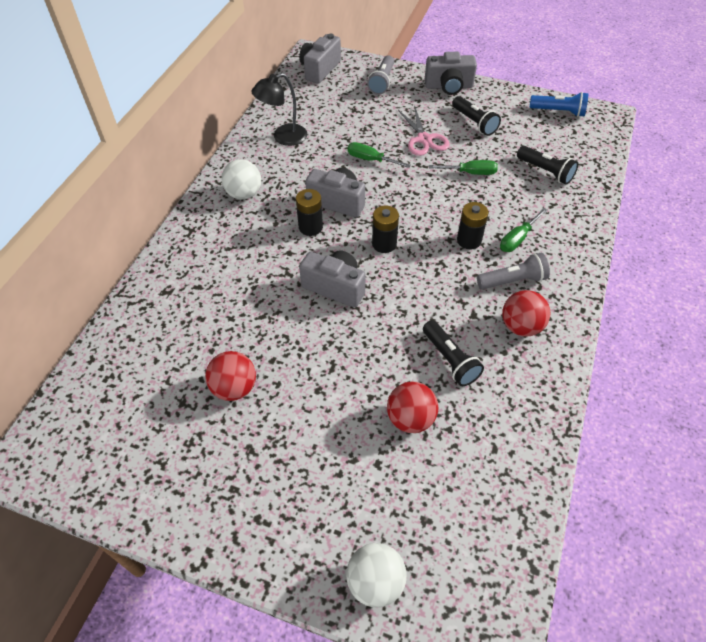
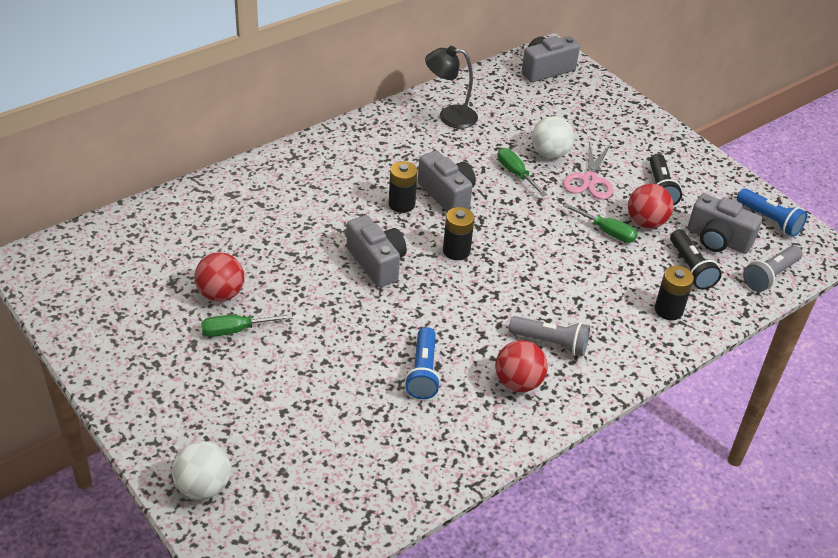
camera: 30 degrees right, 10 degrees down
white ball [221,159,261,199] -> white ball moved to [532,116,574,159]
grey flashlight [367,55,394,95] -> grey flashlight moved to [743,245,802,292]
red ball [387,382,438,433] -> red ball moved to [628,184,673,228]
black flashlight [423,320,484,386] -> blue flashlight [405,327,441,399]
grey camera [425,52,477,95] -> grey camera moved to [688,193,762,254]
black battery [457,202,488,250] -> black battery moved to [655,266,694,320]
green screwdriver [500,208,548,252] -> green screwdriver moved to [201,314,293,337]

